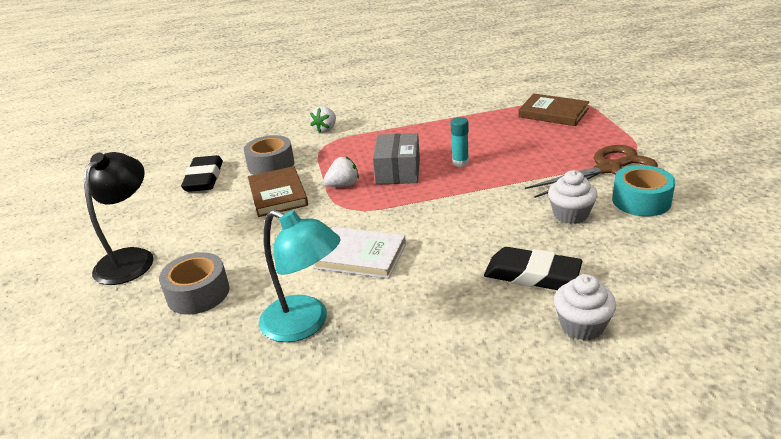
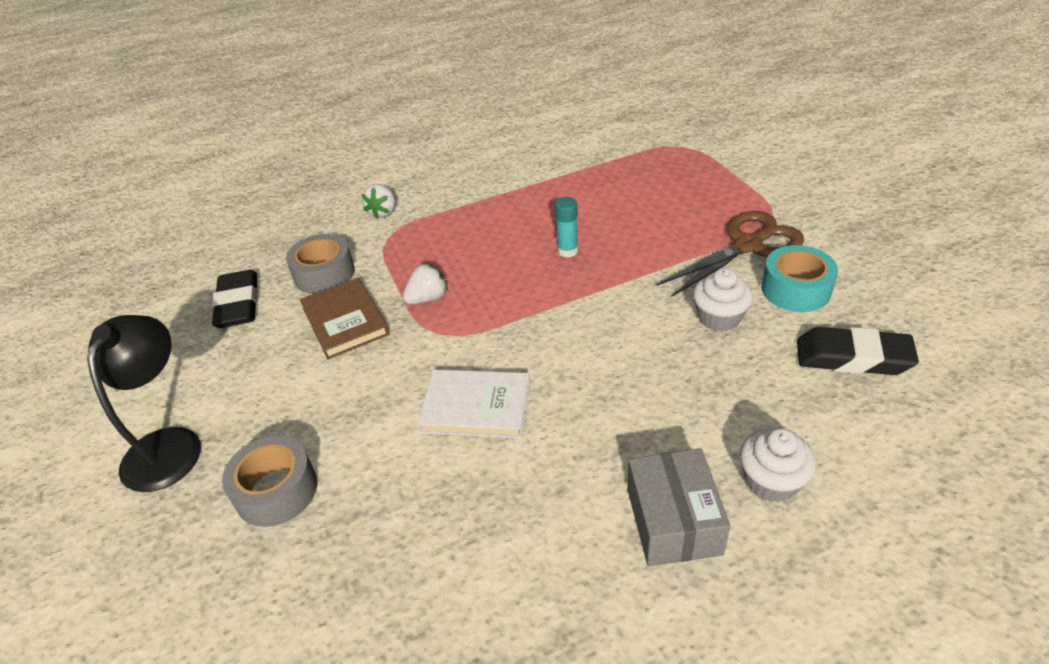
camera: 10 degrees left, 10 degrees up
turquoise lamp [259,209,341,342] -> none
grey box [373,133,420,185] -> grey box moved to [627,448,730,566]
black eraser [484,247,583,290] -> black eraser moved to [797,327,919,375]
brown book [518,94,589,126] -> none

